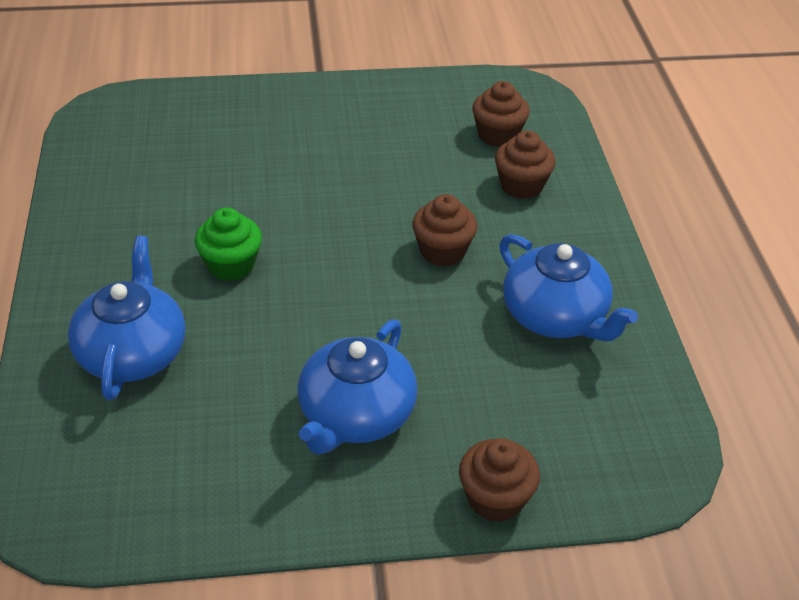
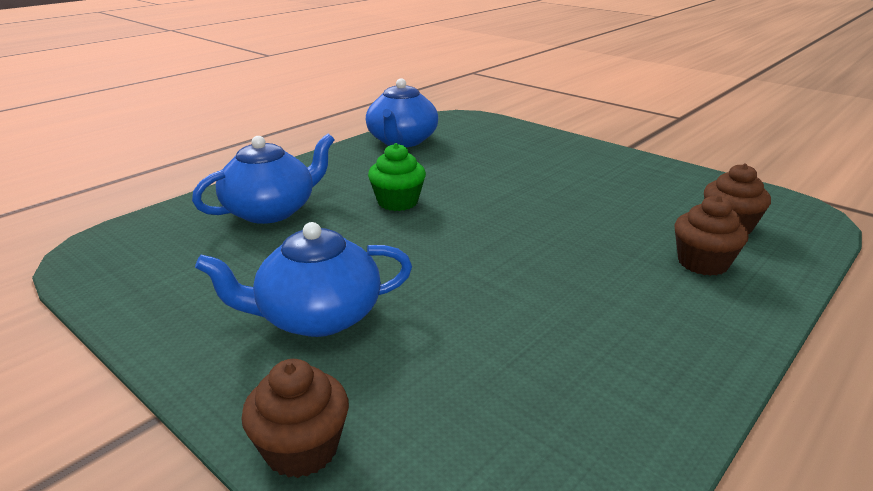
camera: 50 degrees right, 15 degrees down
brown cupcake [412,194,477,267] -> none
blue teapot [500,234,638,341] -> blue teapot moved to [366,78,438,147]

